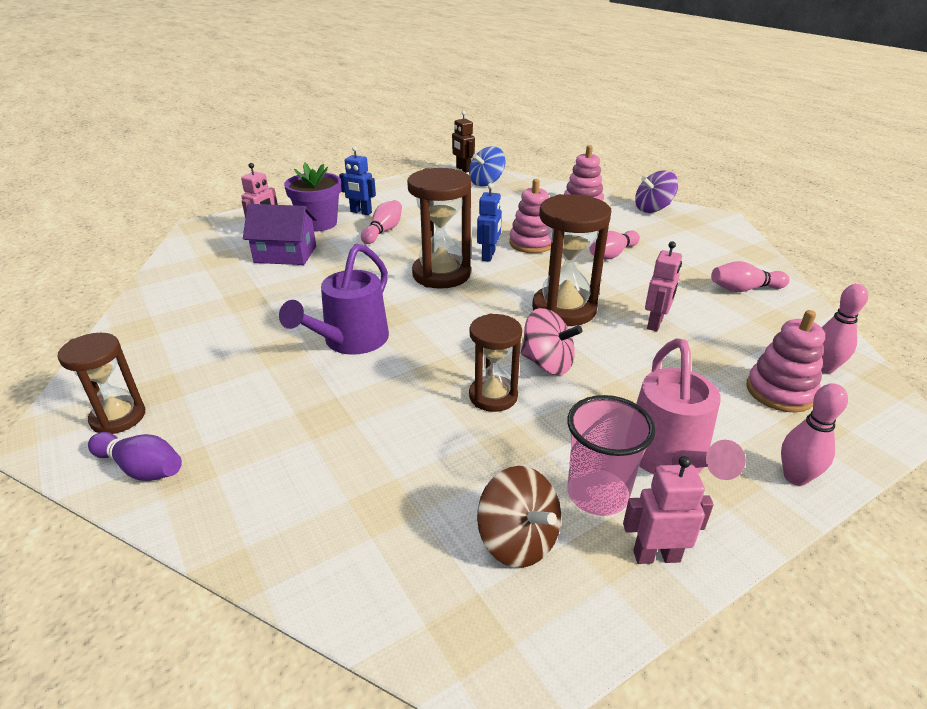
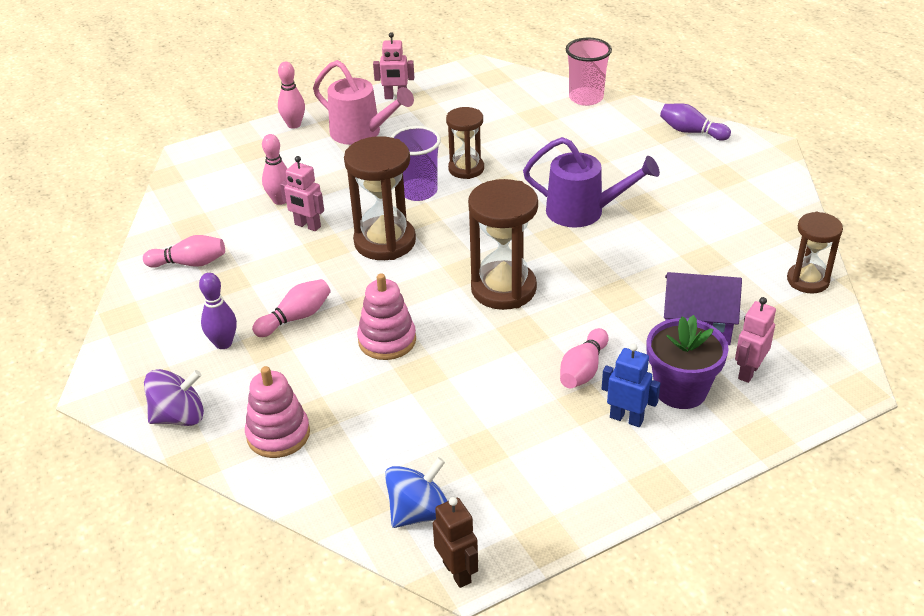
camera: 175 degrees left, 5 degrees up
brown hourglass [58,333,145,434] -> brown hourglass moved to [787,212,843,294]
purple watering can [279,243,389,355] -> purple watering can turned 75 degrees clockwise [523,137,660,228]
blue robot [477,183,502,262] -> none
brown spinning top [477,466,561,568] -> none
pink spinning top [521,308,582,375] -> purple cup [391,126,441,201]
pink cup [567,395,656,516] -> pink cup moved to [566,38,612,106]
pink watering can [636,339,746,480] -> pink watering can turned 120 degrees clockwise [313,60,414,145]
pink robot [645,241,682,331] -> pink robot turned 90 degrees counterclockwise [280,156,324,231]
pink stacking toy [747,310,825,413] -> none
pink bowling pin [821,284,868,374] -> pink bowling pin moved to [262,134,288,205]
none -> purple bowling pin [199,273,237,349]

